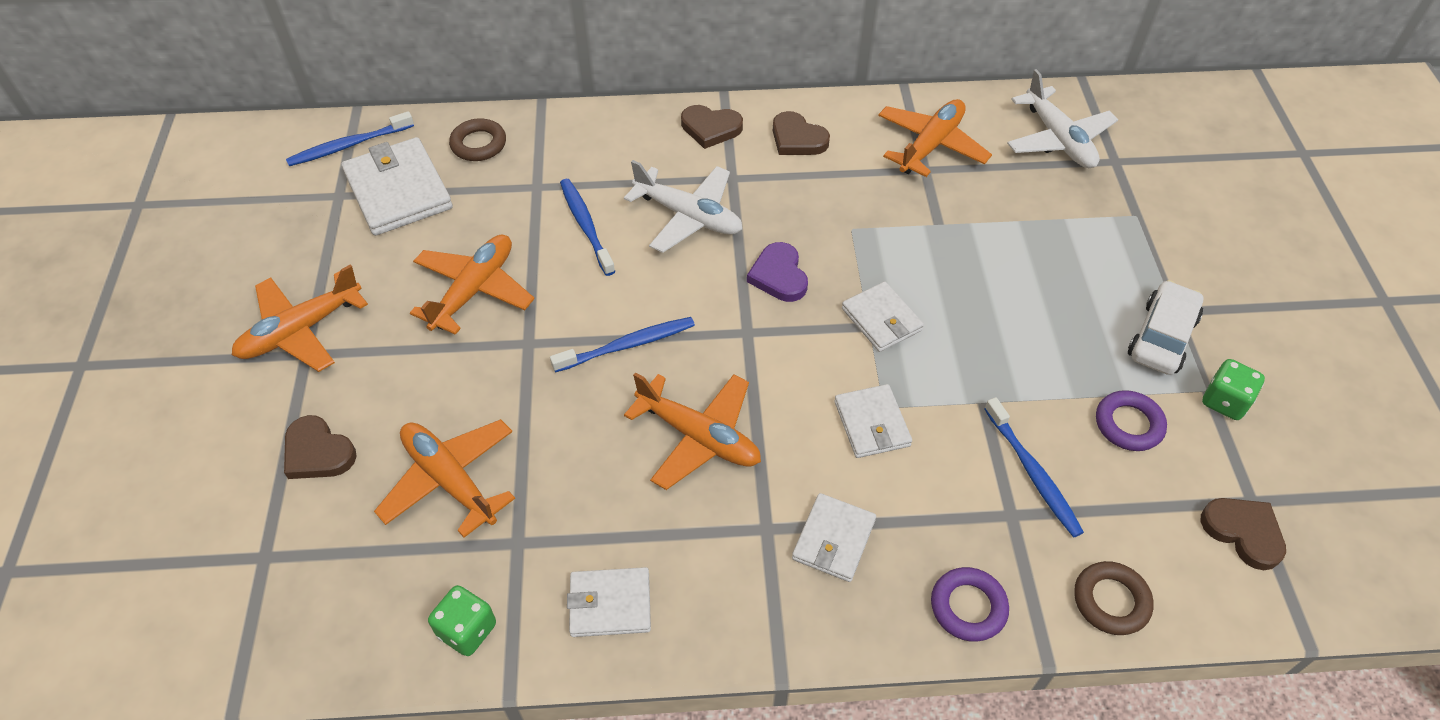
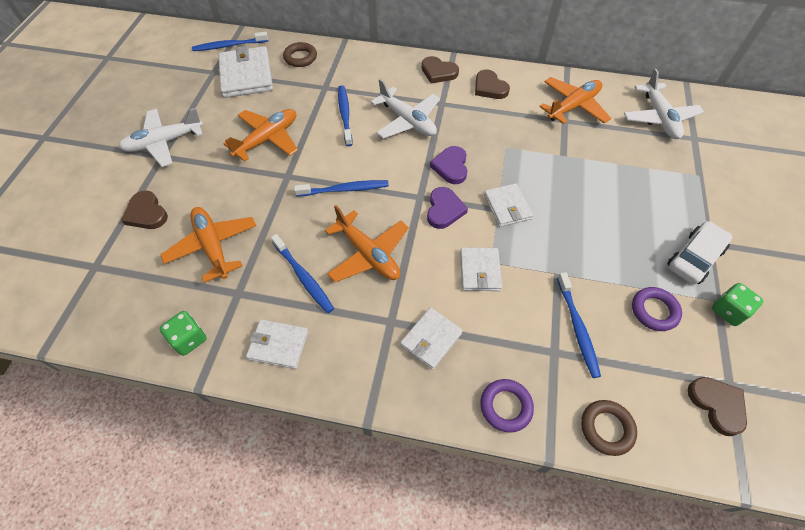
camera: 15 degrees right, 5 degrees up
orange plane [232,264,368,372] -> white plane [119,108,203,167]
none -> blue toothbrush [271,234,334,313]
none -> purple heart [427,187,468,229]

